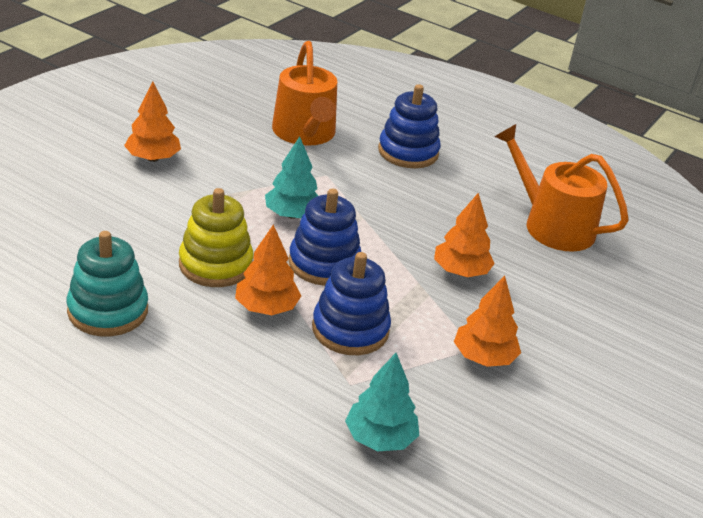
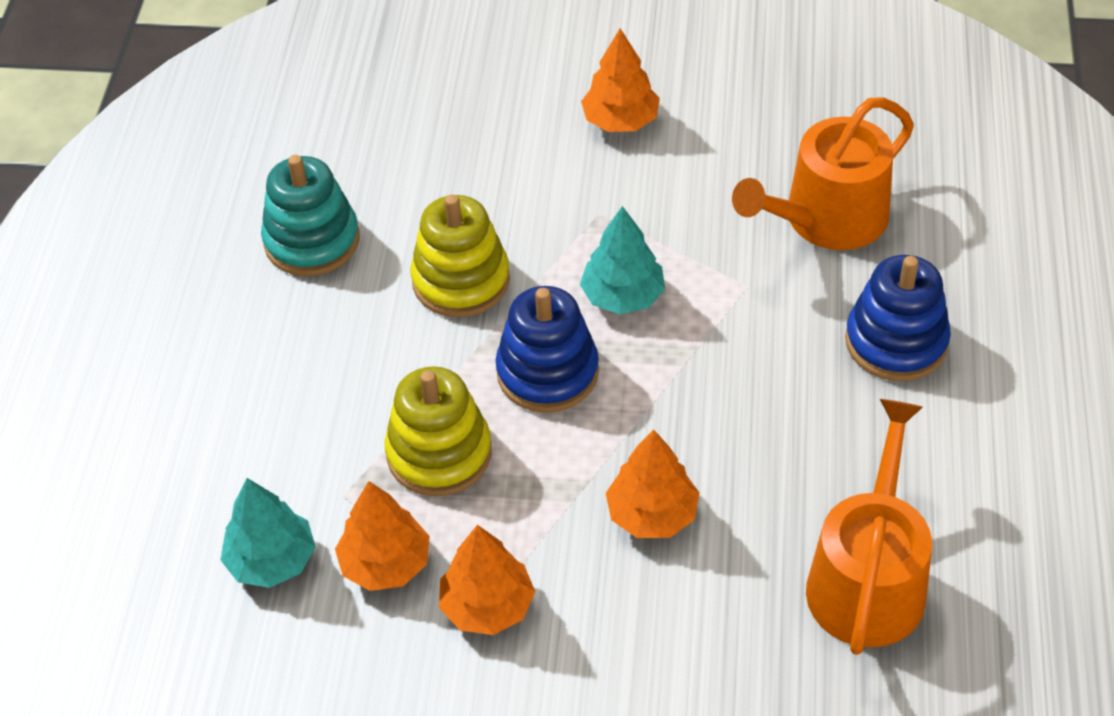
camera: 70 degrees right, 15 degrees up
orange tree [235,224,301,315] -> orange tree moved to [335,481,430,591]
blue stacking toy [312,252,391,355] -> yellow stacking toy [385,366,492,496]

